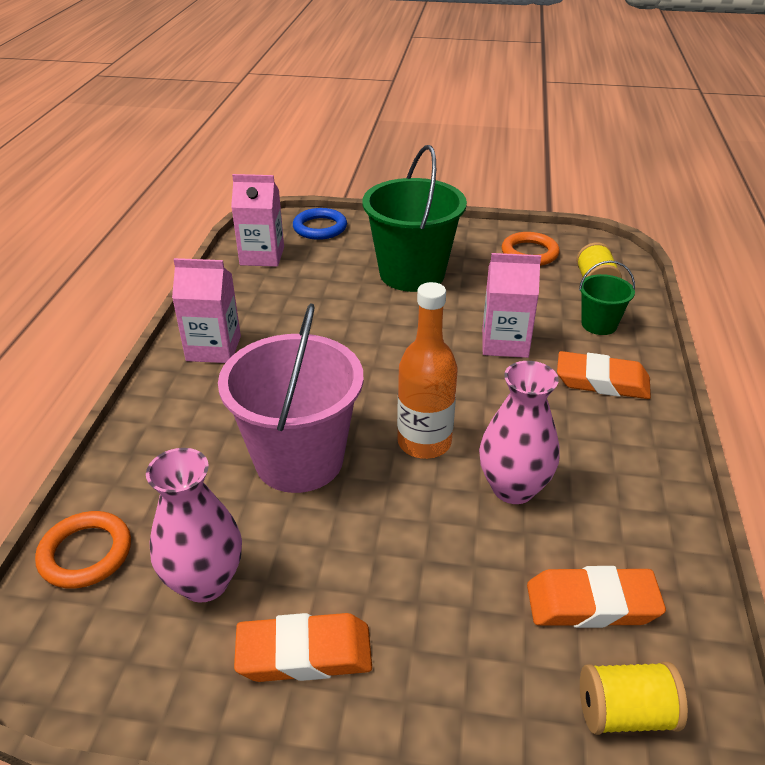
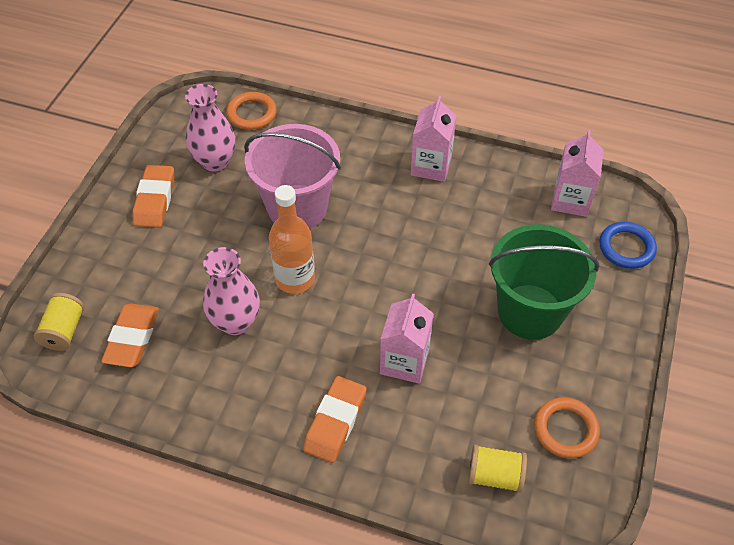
camera: 100 degrees right, 15 degrees up
green bucket [579,260,635,335] -> none

